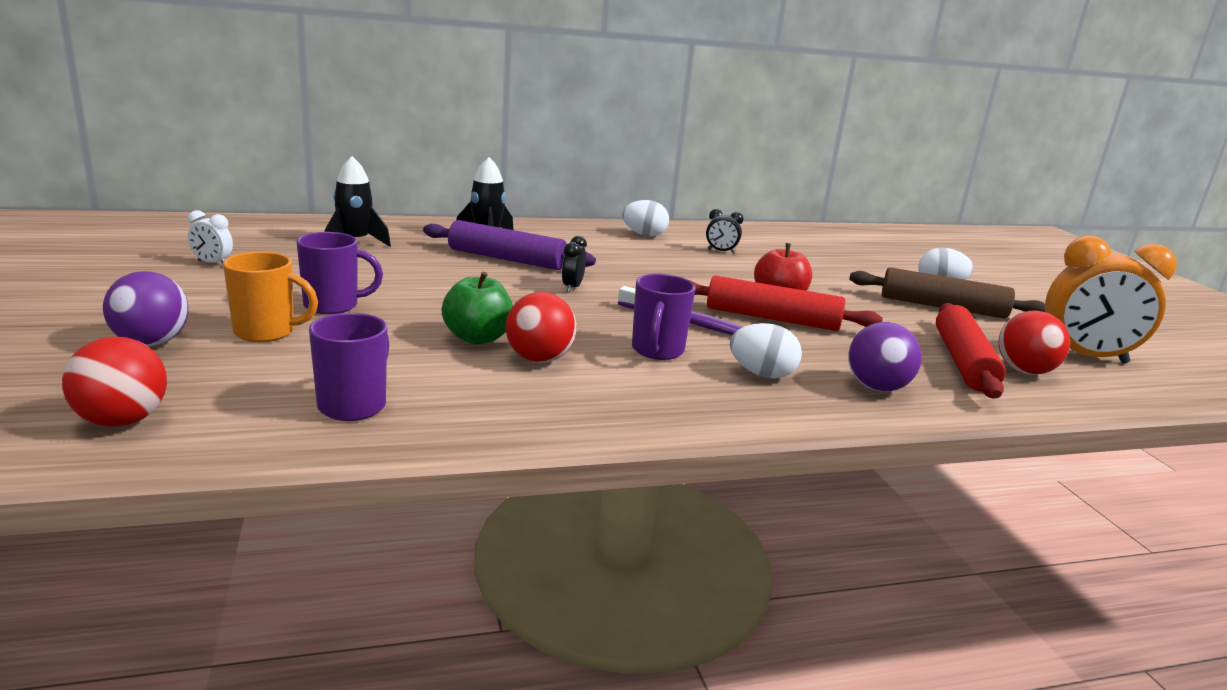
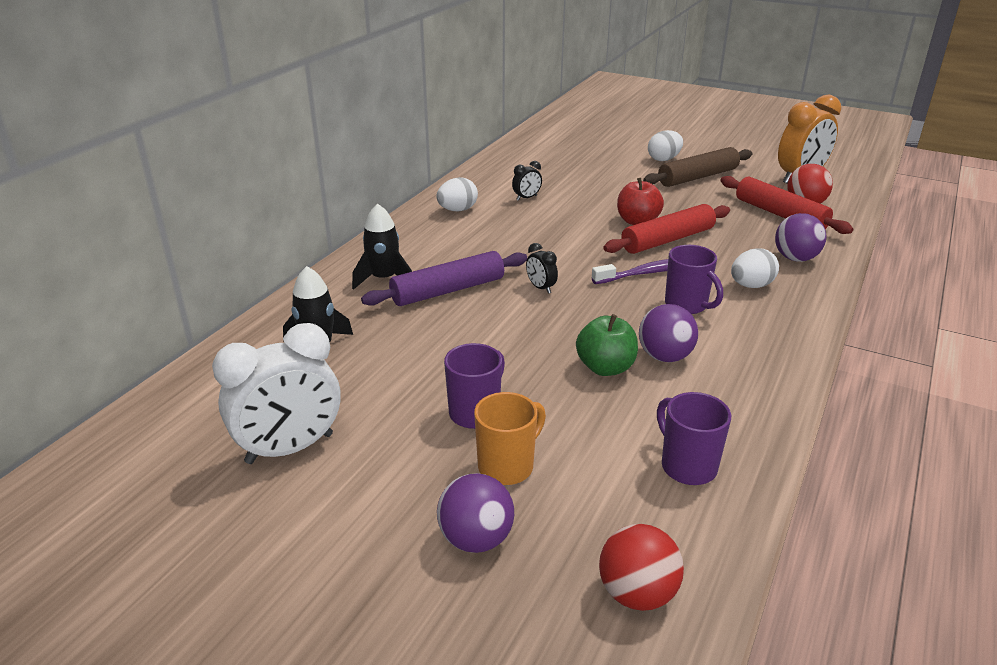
camera: 45 degrees left, 10 degrees up
white clock [188,210,233,263] -> white clock [212,323,341,464], size x2.26
red ball [506,292,576,363] -> purple ball [639,304,698,362]

